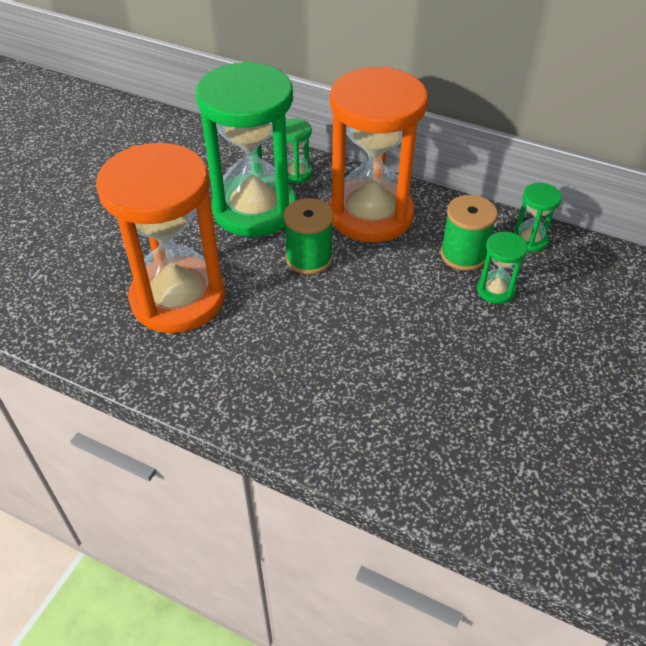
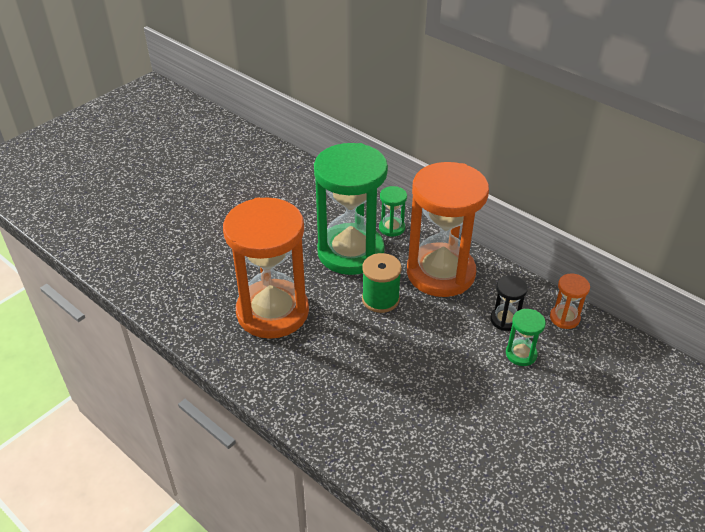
camera: 15 degrees right, 5 degrees down
green spool [440,195,498,271] -> black hourglass [490,275,528,331]
green hourglass [513,183,562,252] -> orange hourglass [550,274,590,329]

